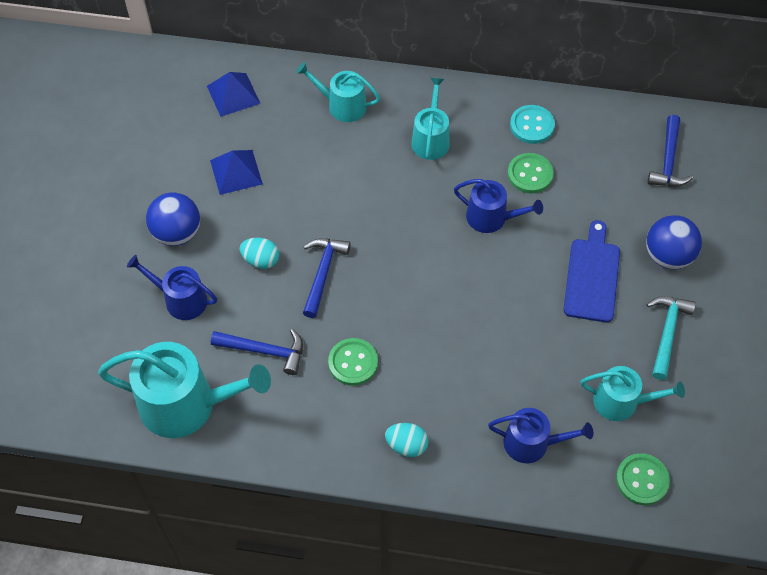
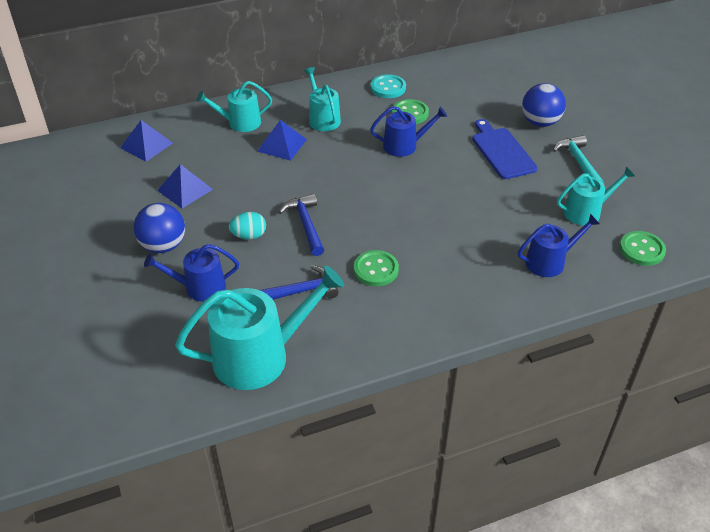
camera: 30 degrees left, 15 degrees down
turquoise egg [385,423,429,457] -> none
blue hammer [648,115,693,187] -> none
none -> blue pyramid [257,120,307,161]

